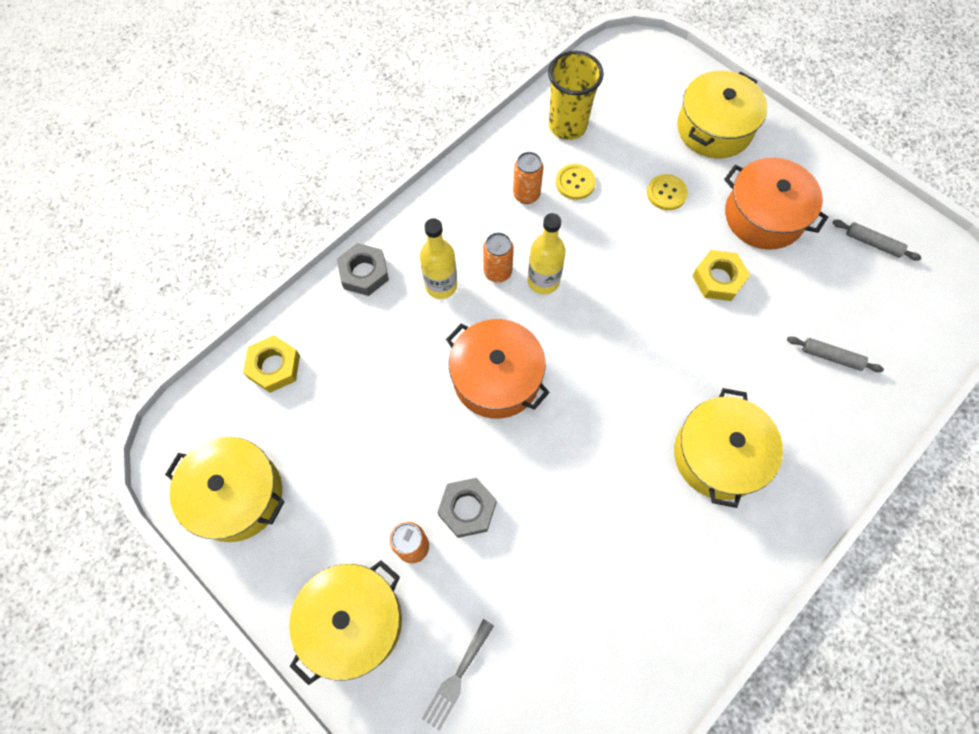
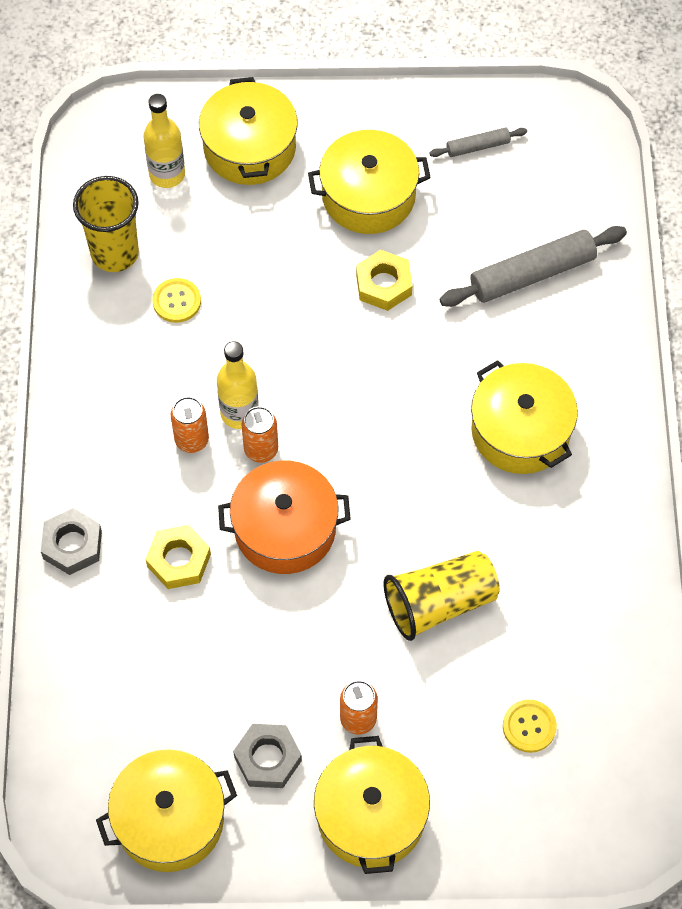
camera: 45 degrees left, 5 degrees down
yellow nut [243,335,300,393] -> yellow nut moved to [146,525,211,589]
yellow bottle [420,218,457,299] -> yellow bottle moved to [143,94,185,188]
grey fork [422,619,494,731] -> none
grey nut [437,478,497,538] -> grey nut moved to [233,724,302,788]
orange can [513,152,543,204] -> orange can moved to [242,406,278,463]
yellow button [647,174,688,210] -> yellow button moved to [503,700,557,753]
orange pot [724,158,828,250] -> yellow pot [308,130,431,234]
grey rolling pin [787,336,884,372] -> grey rolling pin [439,226,627,307], size x1.95
none -> yellow cup [384,551,500,641]

